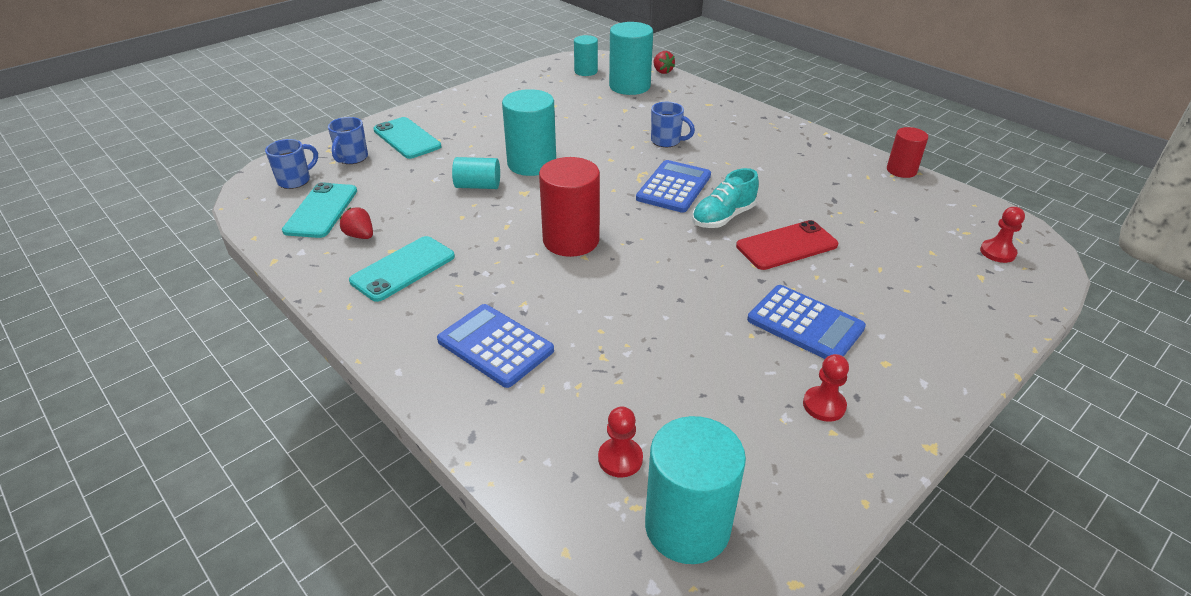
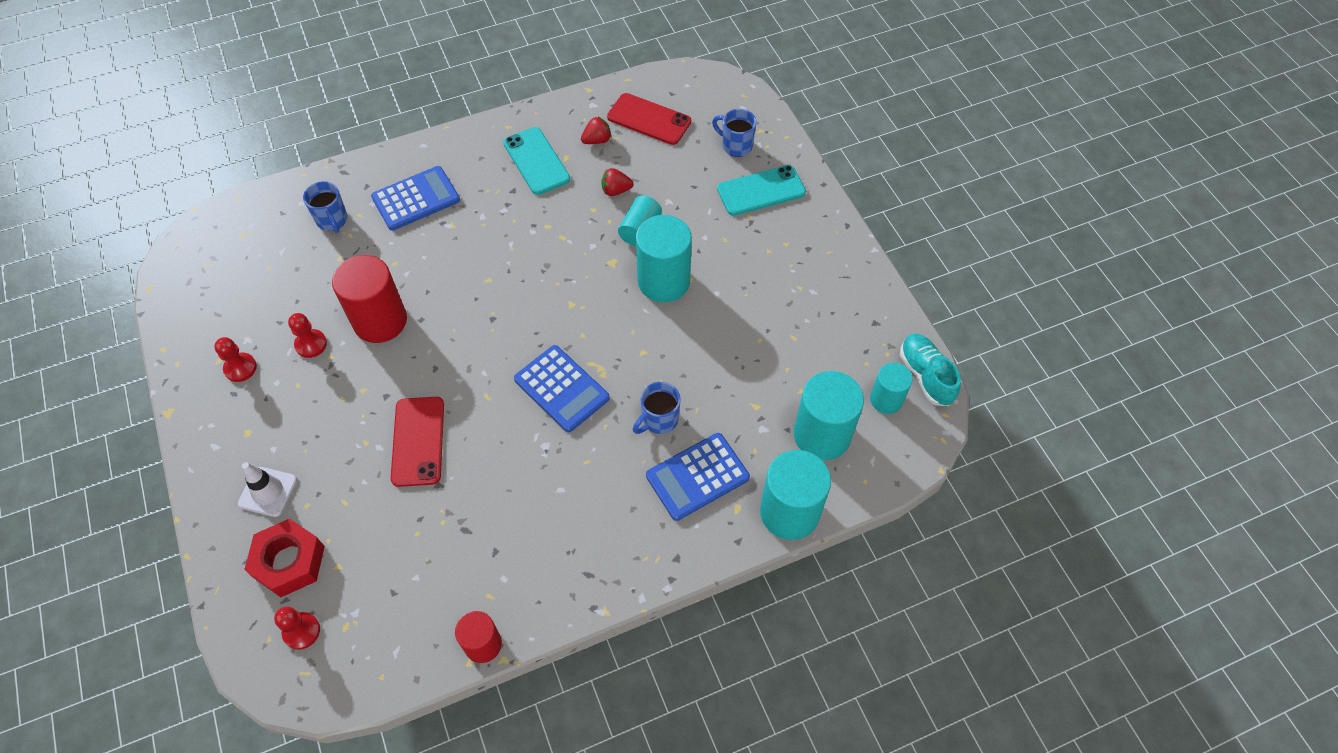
camera: 110 degrees right, 20 degrees up
blue mug [265,139,318,189] -> blue mug moved to [303,181,348,233]
turquoise phone [282,182,357,238] -> red phone [607,93,691,145]
red cylinder [539,157,600,257] -> red cylinder moved to [332,255,407,343]
red pawn [598,407,643,478] -> red pawn moved to [288,313,327,358]
turquoise cylinder [645,416,746,564] -> turquoise cylinder moved to [760,450,831,540]
red strawberry [653,51,675,74] -> red strawberry moved to [601,168,634,196]
turquoise shoe [692,168,759,228] -> turquoise shoe moved to [900,333,961,406]
blue calculator [747,285,866,359] -> blue calculator moved to [646,433,750,521]
none -> white traffic cone [238,462,297,517]
none -> red nut [244,519,325,597]

